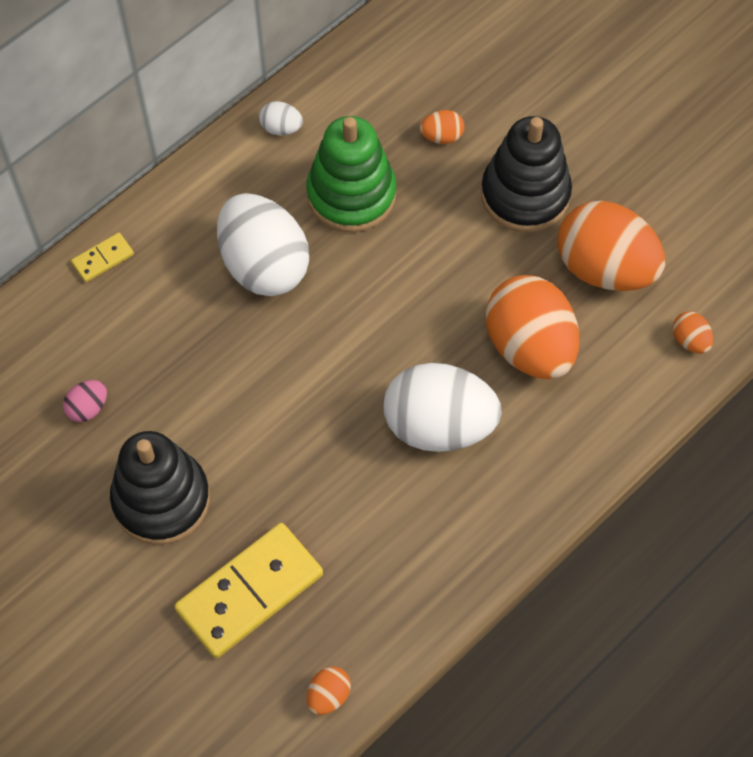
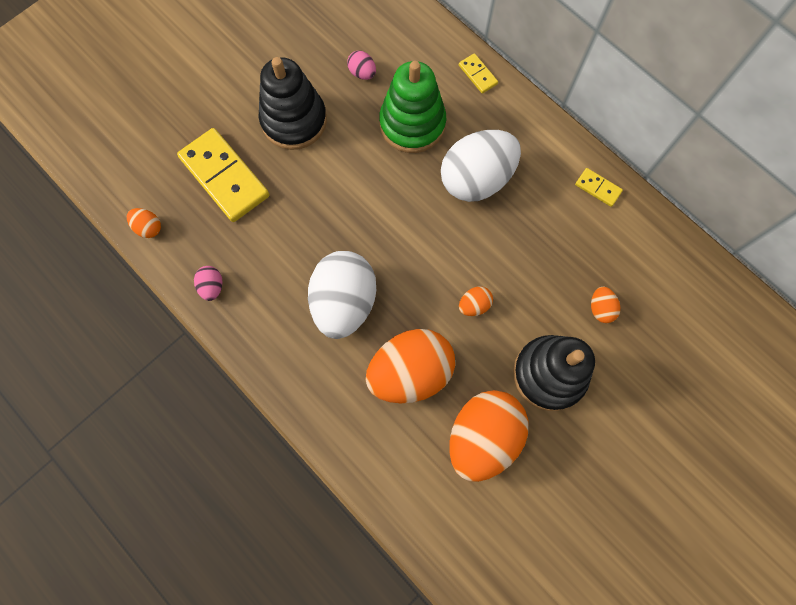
camera: 90 degrees right, 10 degrees up
white egg [259,101,303,135] -> yellow domino [575,168,623,207]
green stacking toy [306,116,396,232] -> green stacking toy moved to [379,61,446,153]
orange egg [672,312,714,354] -> orange egg moved to [459,286,493,316]
none -> pink egg [194,266,222,301]

